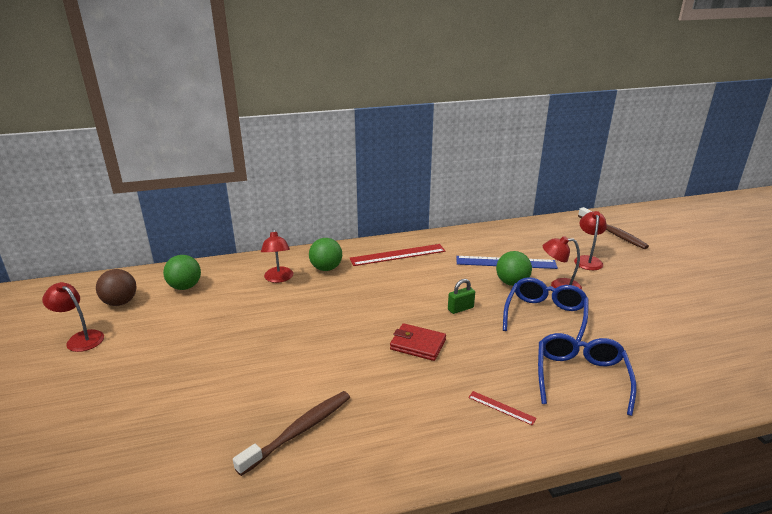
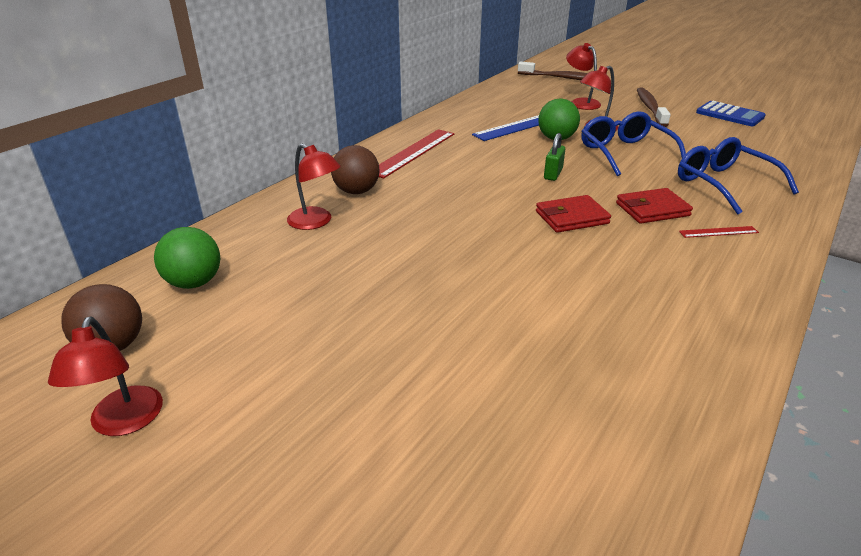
camera: 40 degrees left, 5 degrees up
red lamp [42,282,104,352] -> red lamp turned 90 degrees counterclockwise [48,317,163,436]
brown toothbrush [233,391,350,476] -> brown toothbrush moved to [637,87,671,127]
green ball [309,238,342,271] -> brown ball [331,145,379,194]
none -> red wallet [616,188,693,224]
none -> blue calculator [696,101,766,126]

